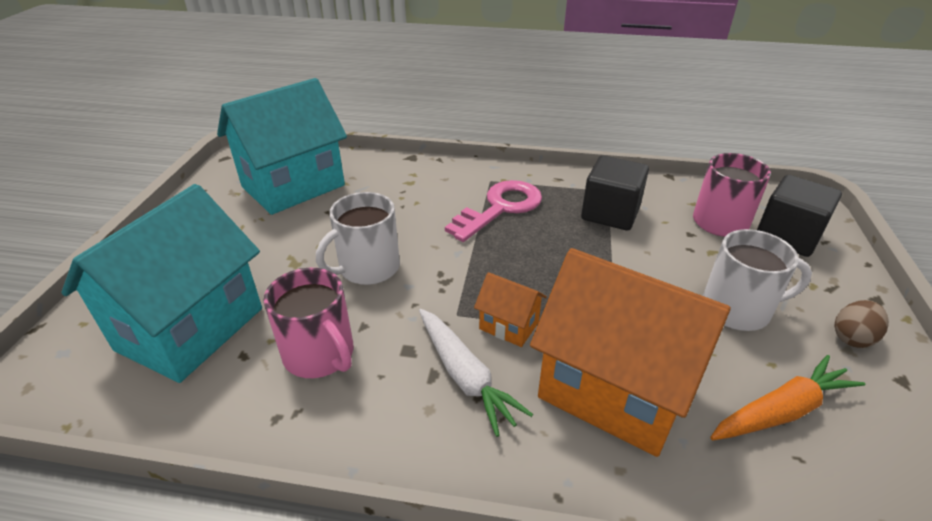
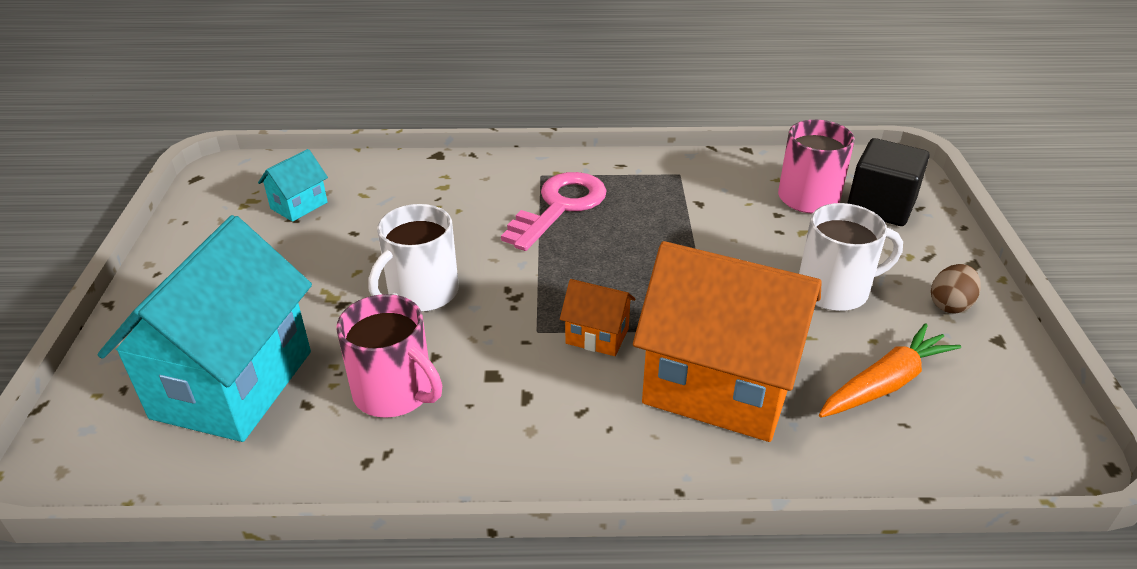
camera: 10 degrees left, 0 degrees up
turquoise house [217,78,347,215] -> turquoise house [258,149,328,222], size x0.44
white carrot [419,309,533,437] -> none
black cube [581,155,649,230] -> none

